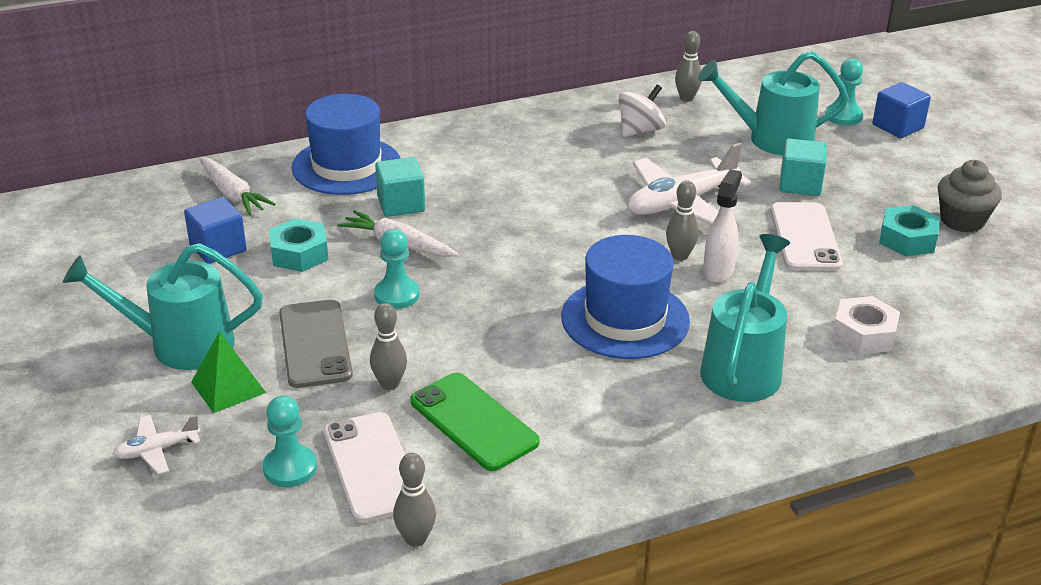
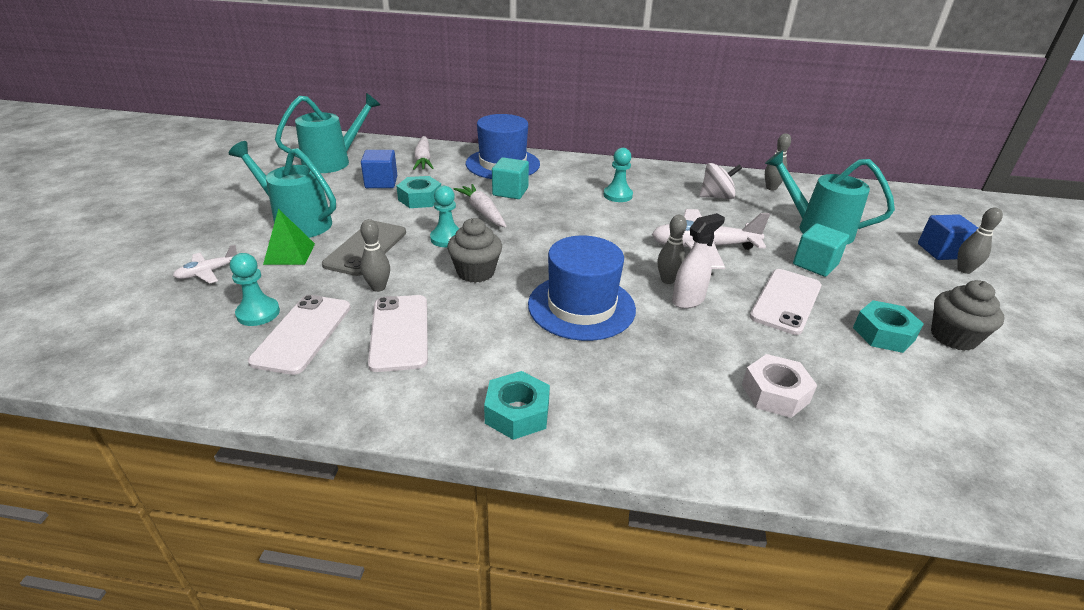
camera: 30 degrees right, 0 degrees up
white plane [113,415,200,474] -> white plane turned 45 degrees counterclockwise [173,245,237,284]
grey bowling pin [393,453,436,547] -> grey bowling pin moved to [957,208,1003,274]
green phone [410,373,540,471] -> white phone [368,295,428,372]
turquoise watering can [700,234,790,402] -> turquoise watering can moved to [275,93,380,173]
turquoise pawn [825,58,863,126] -> turquoise pawn moved to [604,148,633,202]
none -> grey cupcake [447,218,502,283]
none -> turquoise nut [484,371,550,440]

